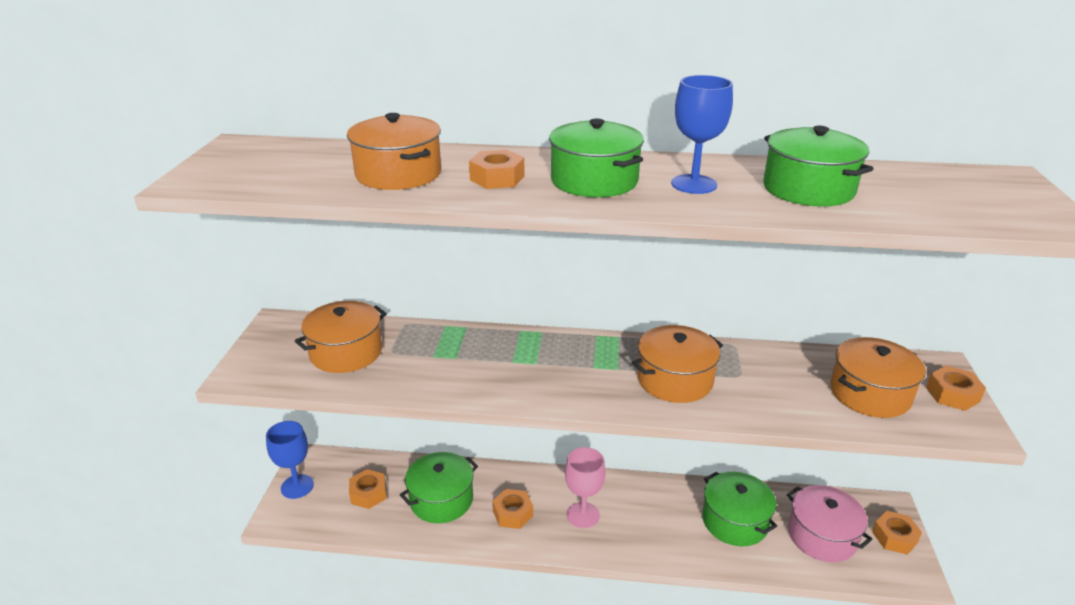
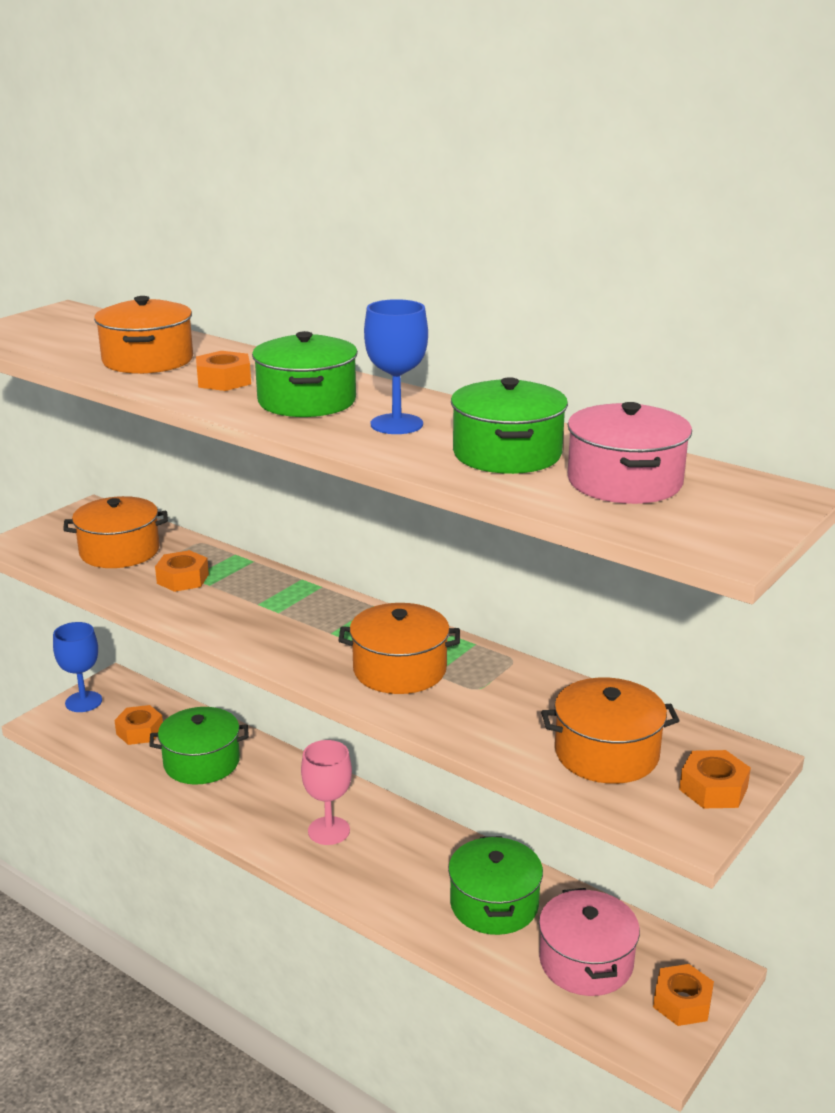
camera: 30 degrees right, 5 degrees down
orange nut [492,489,533,529] -> orange nut moved to [155,550,209,592]
none -> pink pot [568,402,692,504]

